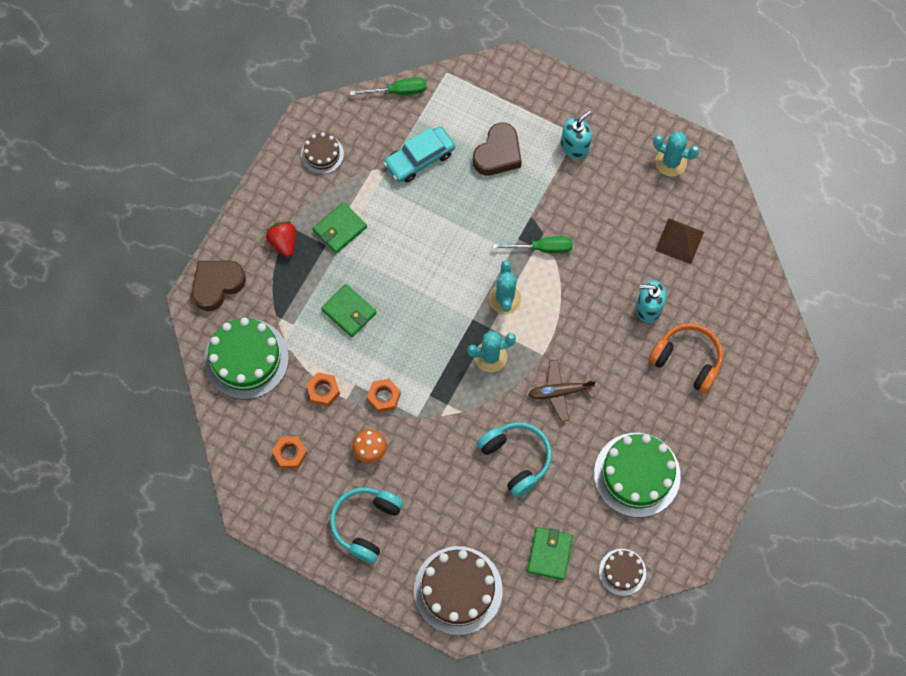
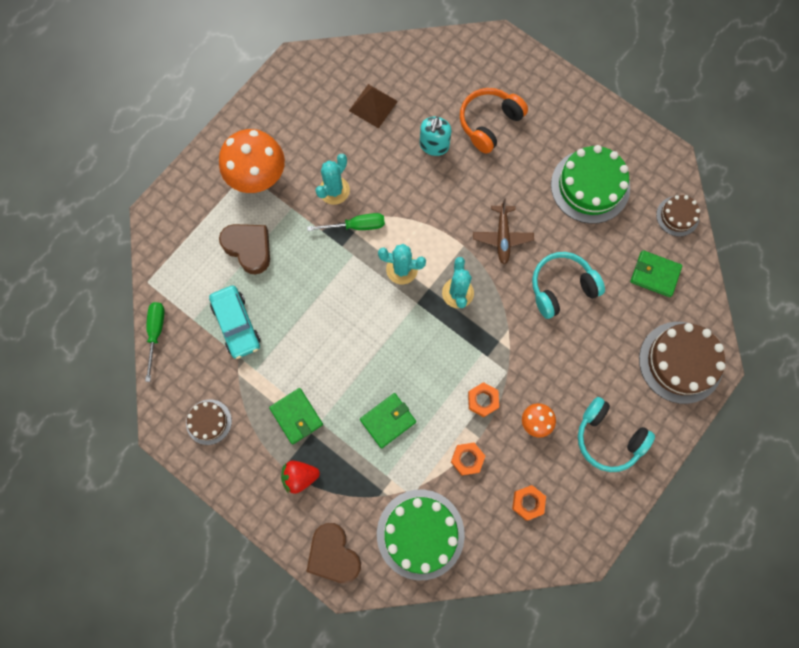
camera: 80 degrees left, 5 degrees up
green screwdriver [493,236,572,253] -> green screwdriver turned 75 degrees clockwise [307,213,385,231]
turquoise soap dispenser [561,110,592,159] -> orange mushroom [219,129,285,193]
turquoise cactus [653,132,700,176] -> turquoise cactus moved to [315,154,350,205]

